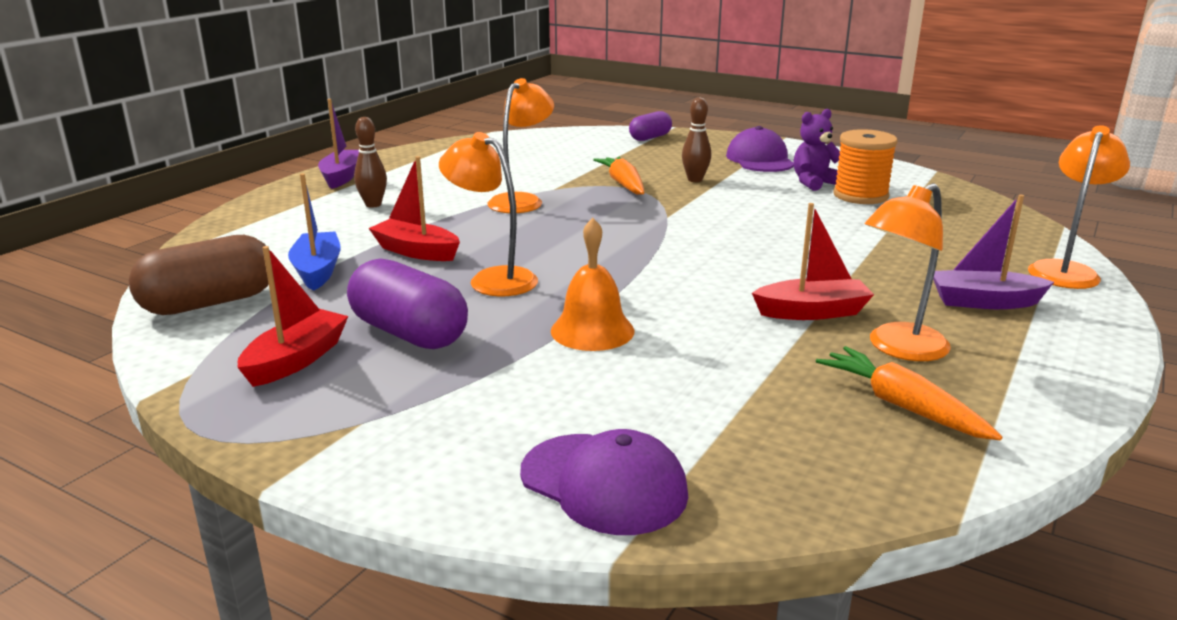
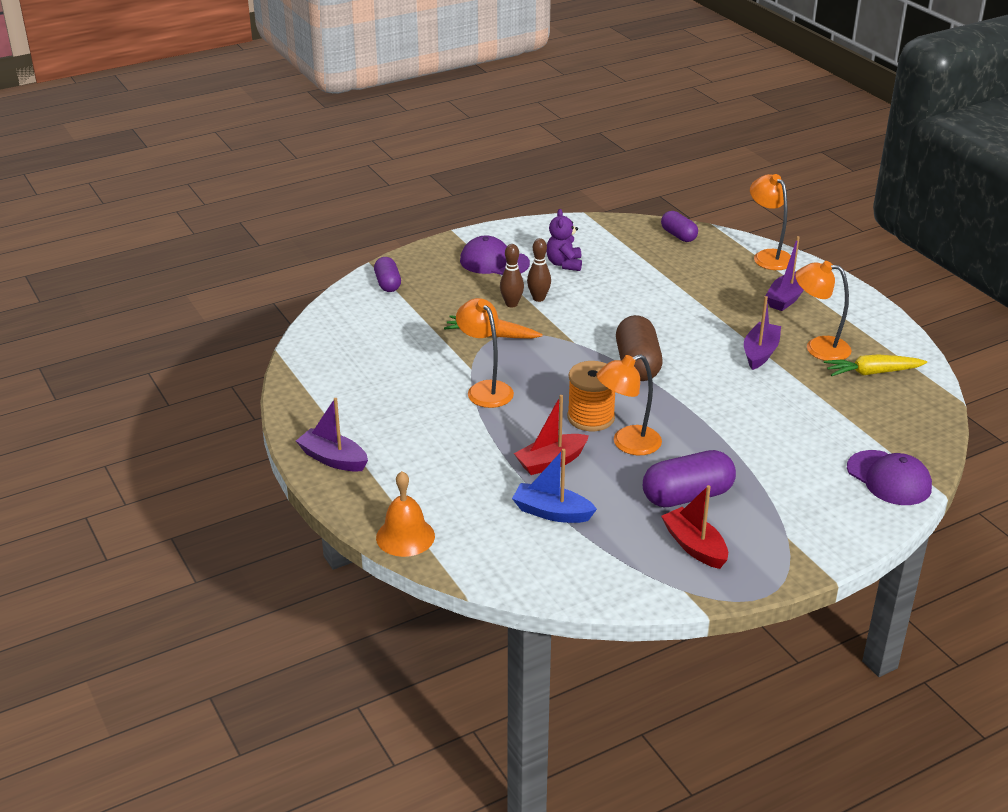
camera: 60 degrees left, 10 degrees up
brown capsule [129,235,270,315] -> brown capsule moved to [616,315,662,381]
brown bowling pin [354,117,387,208] -> brown bowling pin moved to [527,238,551,302]
purple cap [520,429,688,535] -> purple cap turned 75 degrees clockwise [847,450,932,505]
orange bell [551,218,635,351] -> orange bell moved to [376,471,435,557]
red boat [752,203,874,320] -> purple boat [744,296,781,370]
orange carrot [816,346,1003,441] -> yellow carrot [824,354,927,376]
orange spool [834,129,898,204] -> orange spool moved to [567,361,615,431]
orange lamp [865,183,951,361] -> orange lamp turned 120 degrees clockwise [795,261,851,361]
none -> purple capsule [661,211,698,242]

